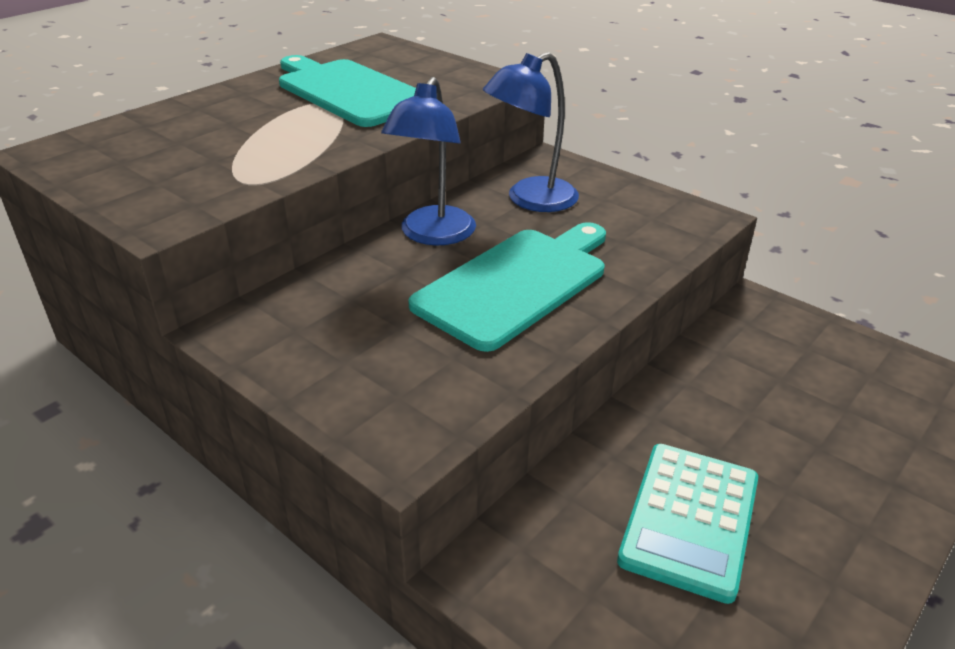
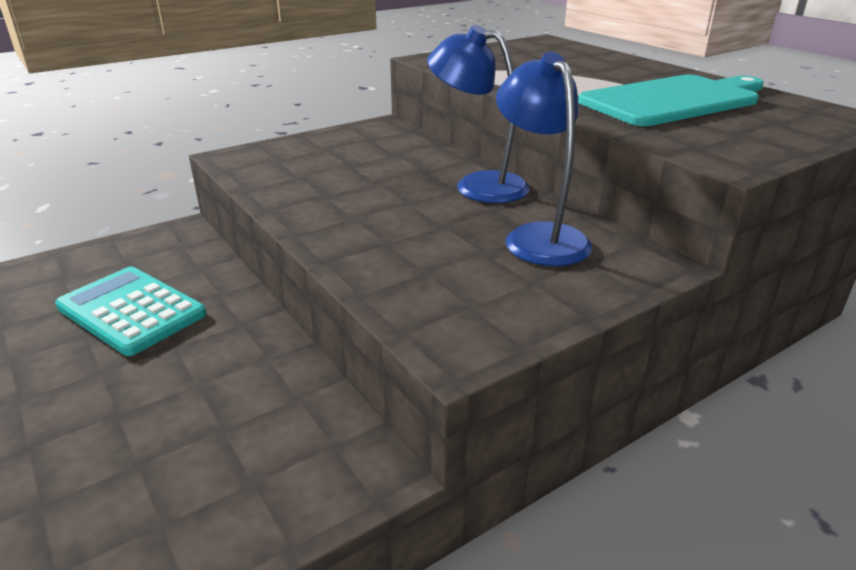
camera: 105 degrees right, 5 degrees down
turquoise cutting board [408,222,606,352] -> none

